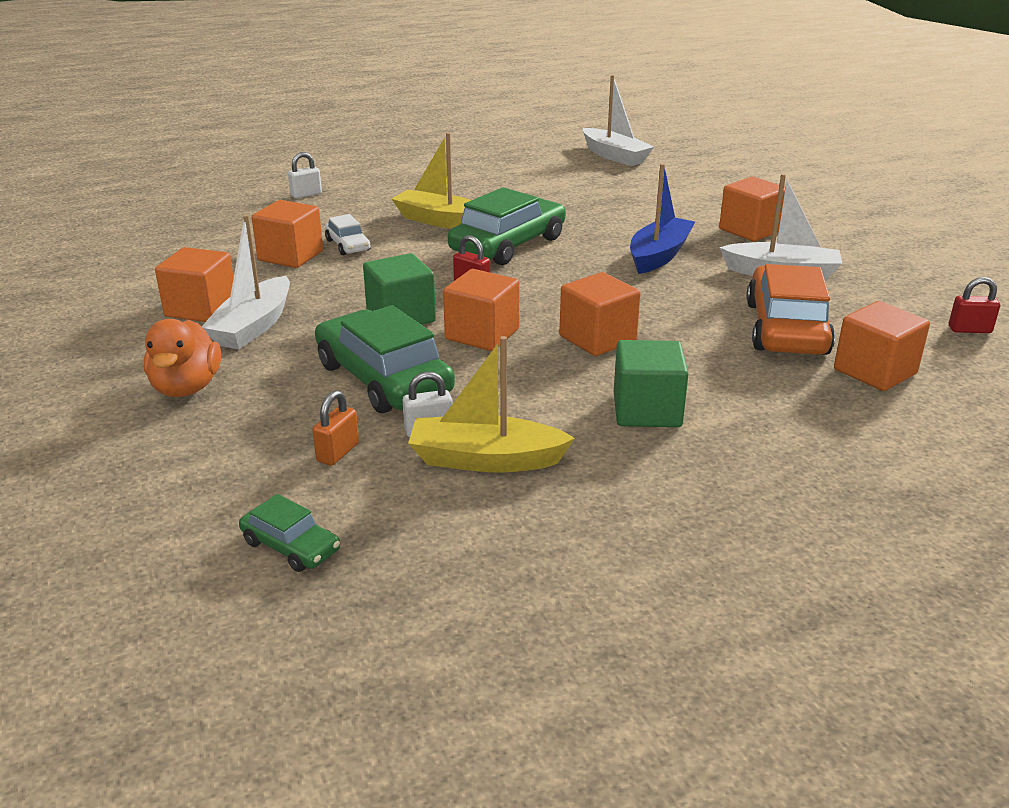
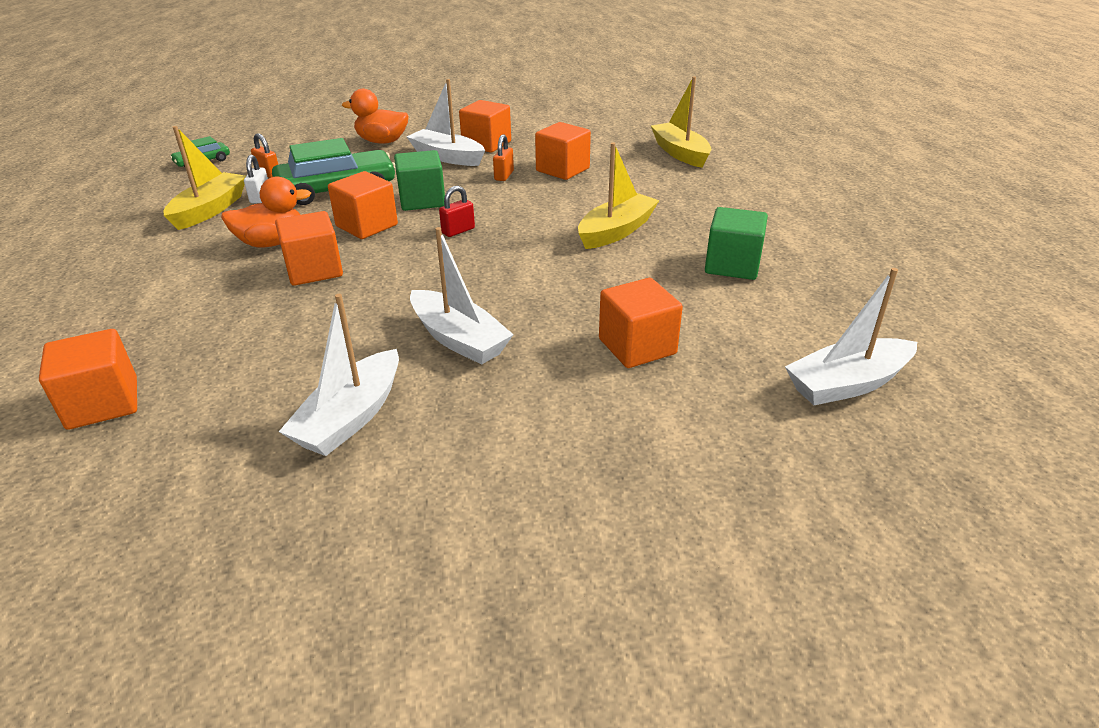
camera: 105 degrees right, 5 degrees up
white padlock [288,152,322,199] -> none
white car [325,214,371,255] -> none
green car [448,187,566,265] -> none
green cube [614,340,689,427] -> green cube moved to [705,207,768,280]
blue boat [630,163,695,274] -> white boat [410,227,514,365]
orange cube [719,177,785,242] -> orange cube moved to [599,278,683,368]
orange car [746,264,835,355] -> none
red padlock [949,277,1000,333] -> none
none -> orange duck [221,177,311,248]
none -> orange padlock [493,134,514,181]
none -> yellow boat [651,76,711,168]

